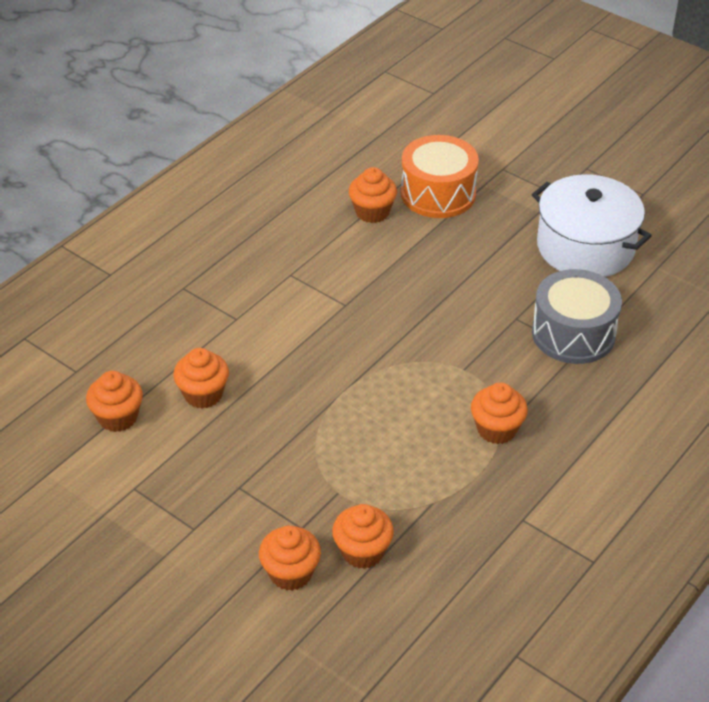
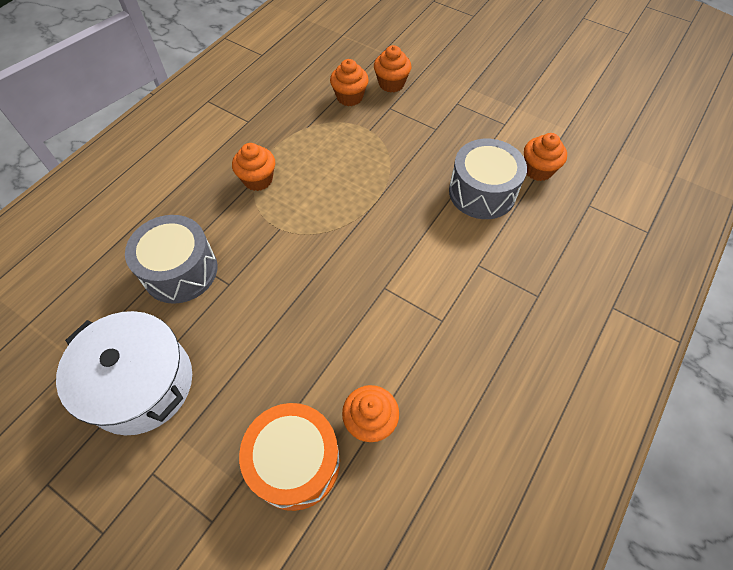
camera: 175 degrees right, 15 degrees up
orange cupcake [173,348,229,408] -> grey drum [449,139,527,219]

